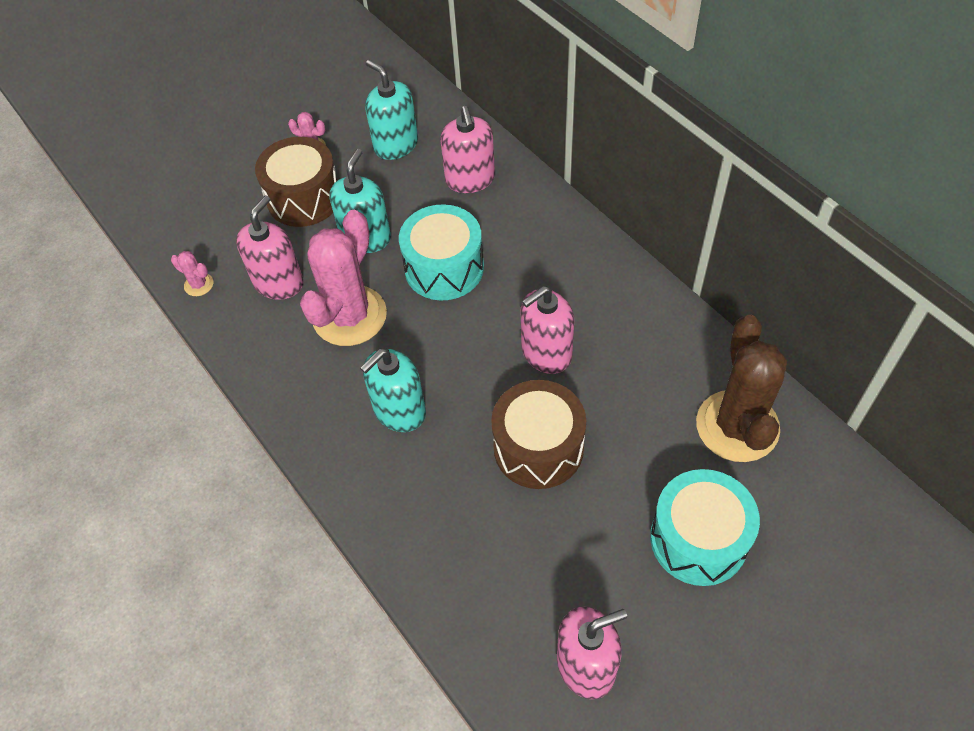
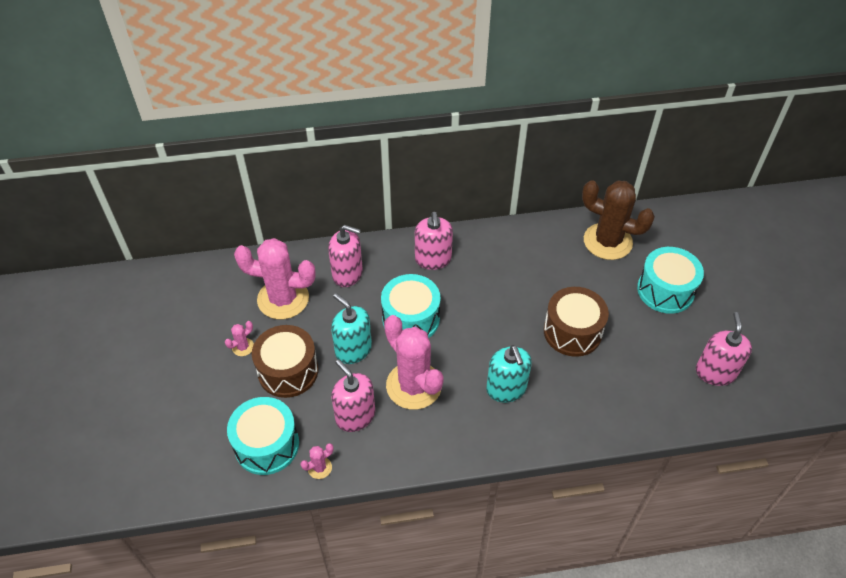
camera: 65 degrees left, 5 degrees down
turquoise soap dispenser [365,60,418,160] -> pink cactus [234,238,316,319]
pink soap dispenser [521,286,574,374] -> pink soap dispenser moved to [415,212,453,270]
none -> turquoise drum [227,397,299,475]

